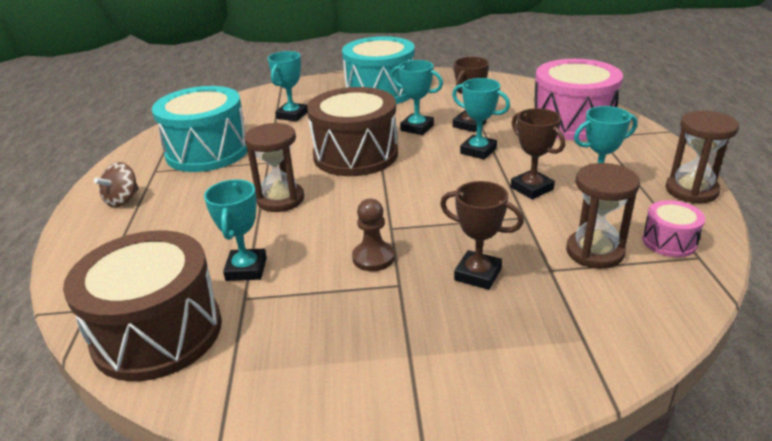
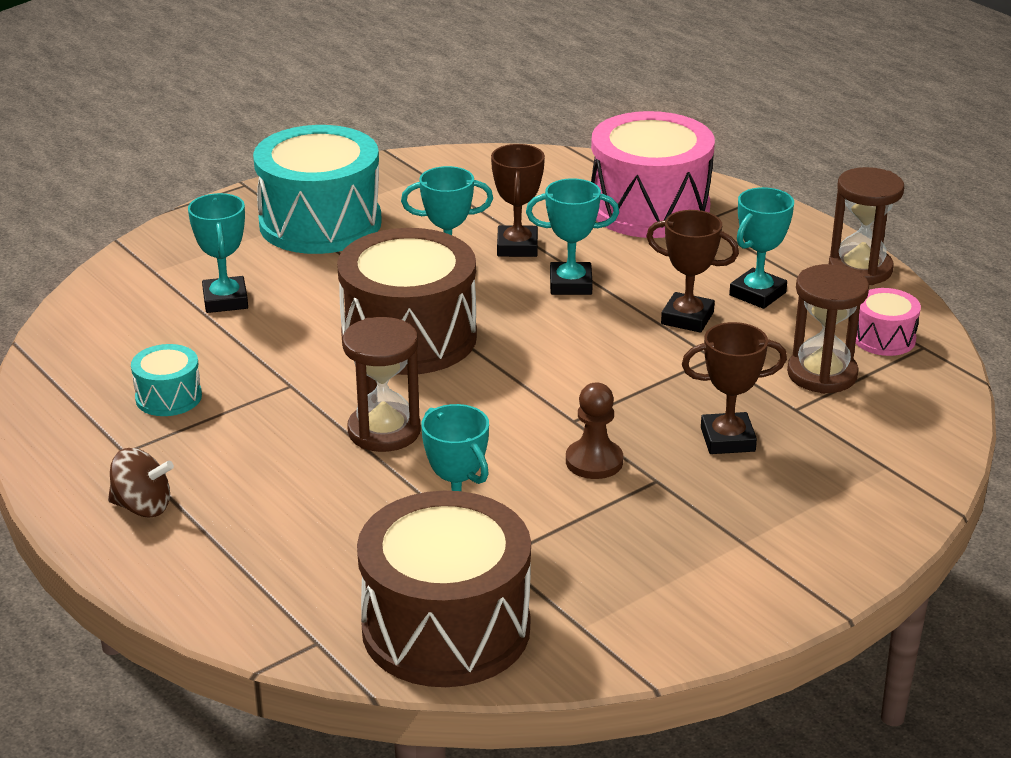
camera: 35 degrees left, 0 degrees up
brown spinning top [94,162,139,207] -> brown spinning top turned 75 degrees counterclockwise [108,448,174,517]
turquoise drum [152,86,248,172] -> turquoise drum [131,344,202,416], size x0.46

